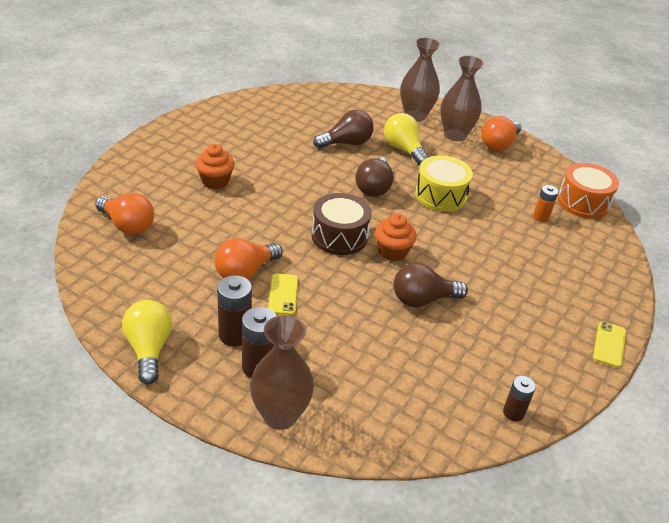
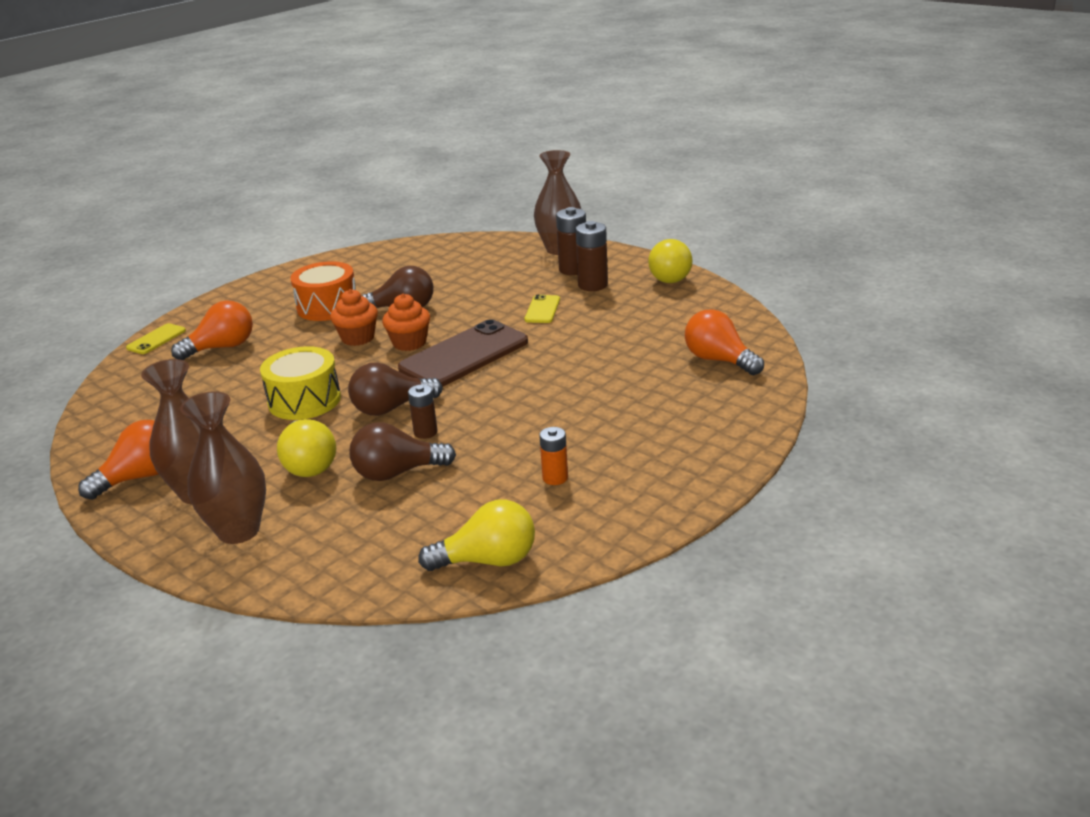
camera: 165 degrees left, 10 degrees down
orange cupcake [195,144,235,189] -> orange cupcake moved to [330,289,378,346]
orange light bulb [215,239,283,280] -> orange light bulb moved to [171,300,253,360]
brown drum [312,193,371,255] -> brown phone [398,319,528,387]
brown light bulb [355,157,394,197] -> brown light bulb turned 135 degrees counterclockwise [348,362,443,416]
brown battery [503,376,536,422] -> brown battery moved to [408,384,438,439]
orange battery [533,185,558,222] -> orange battery moved to [539,427,568,485]
orange drum [558,163,619,219] -> orange drum moved to [290,261,356,321]
yellow phone [593,321,626,368] -> yellow phone moved to [126,323,186,354]
none -> yellow light bulb [418,500,535,571]

